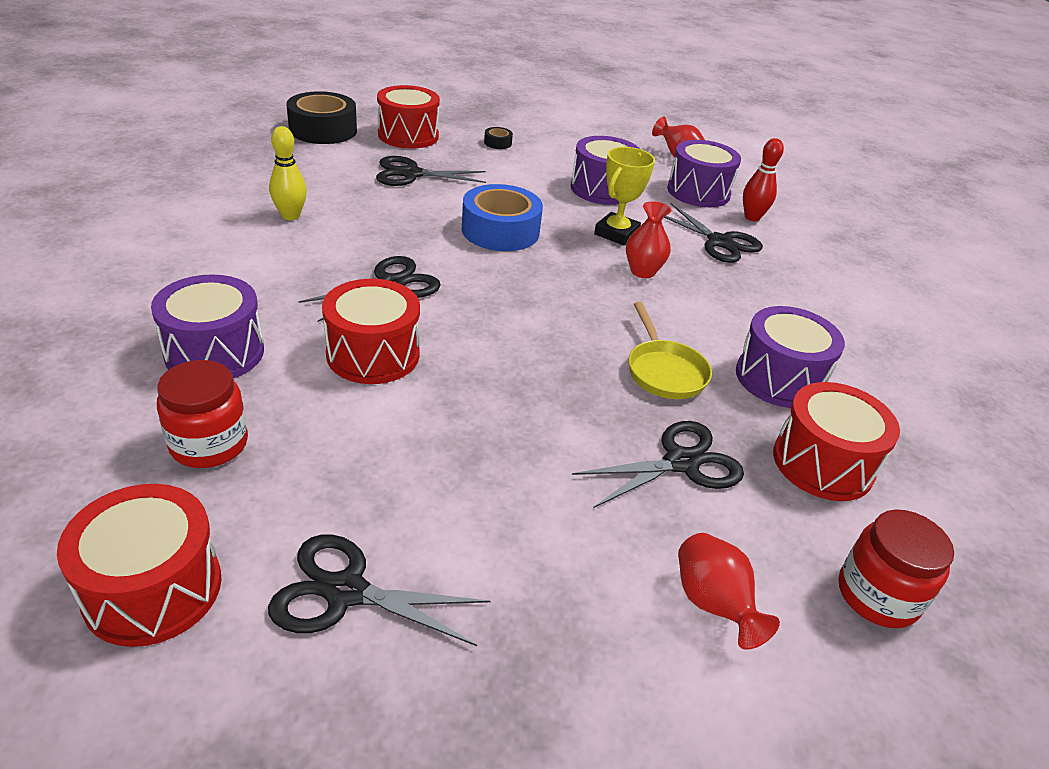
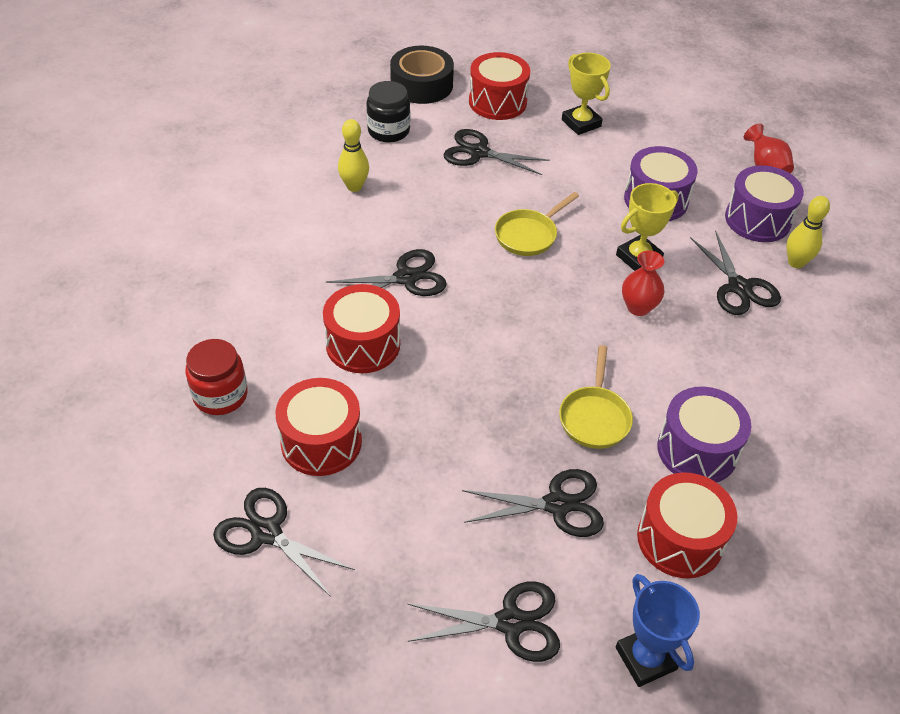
camera: 25 degrees right, 10 degrees up
red drum [57,484,221,647] -> red drum moved to [275,378,362,476]
purple drum [151,275,264,378] -> none
blue tape [462,184,543,251] -> yellow pan [495,192,579,256]
black tape [484,127,513,149] -> yellow trophy [562,53,611,135]
red vase [678,533,780,650] -> black scissors [407,581,560,662]
red bowling pin [743,138,784,221] -> yellow bowling pin [787,196,830,268]
red jar [838,509,954,628] -> blue trophy [616,574,700,687]
none -> black jar [366,81,410,143]

